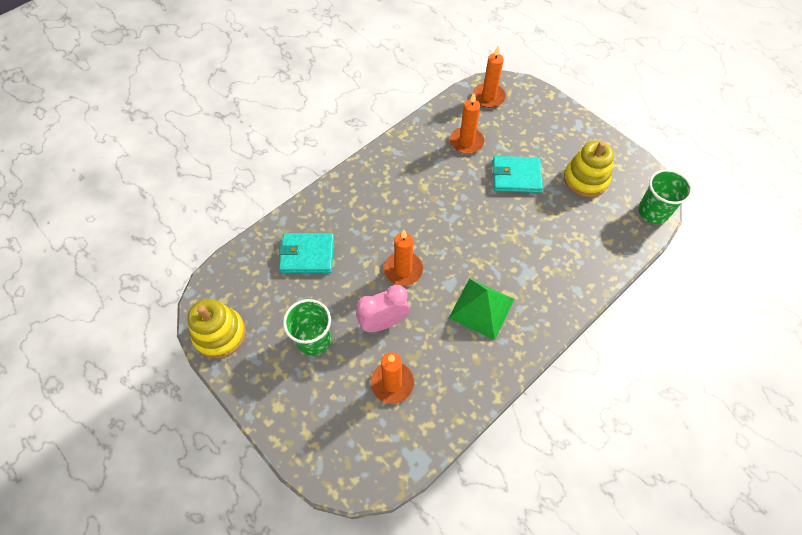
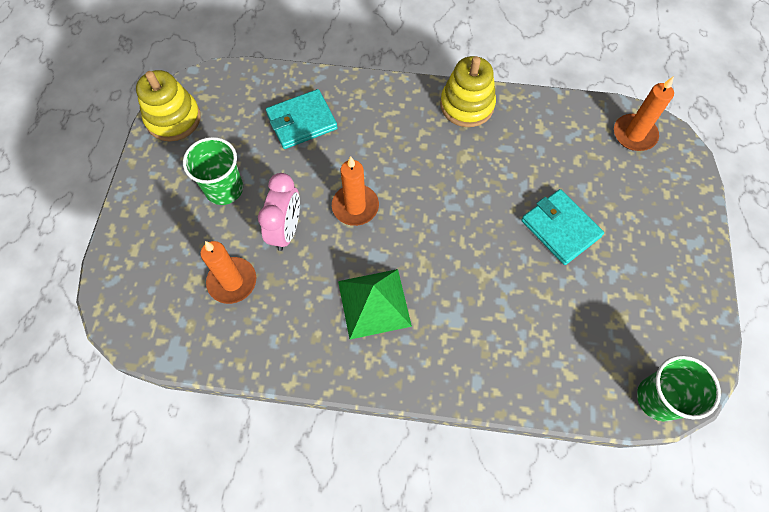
camera: 50 degrees right, 5 degrees up
turquoise wallet [279,233,334,273] -> turquoise wallet turned 75 degrees counterclockwise [266,89,338,149]
pink clock [356,285,410,332] -> pink clock turned 75 degrees clockwise [258,173,300,251]
orange candle [450,93,484,154] -> none
yellow stacking toy [564,141,614,197] -> yellow stacking toy moved to [440,56,496,127]

